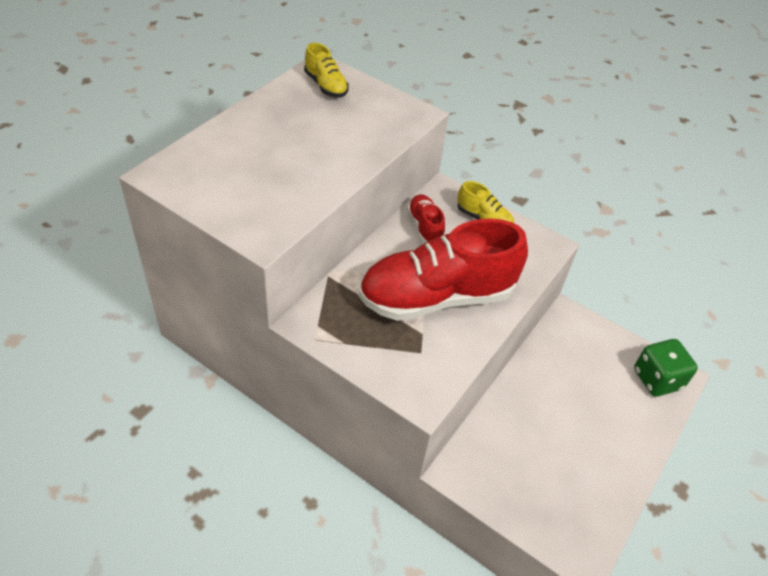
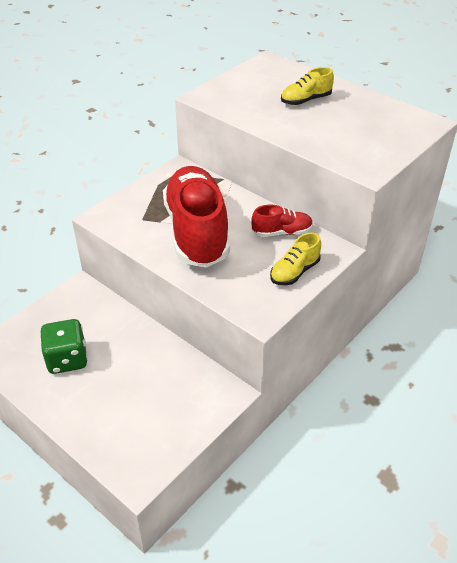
camera: 100 degrees right, 5 degrees down
yellow shoe [304,43,349,98] -> yellow shoe moved to [281,67,334,105]
green dice [634,339,698,397] -> green dice moved to [40,319,88,374]

